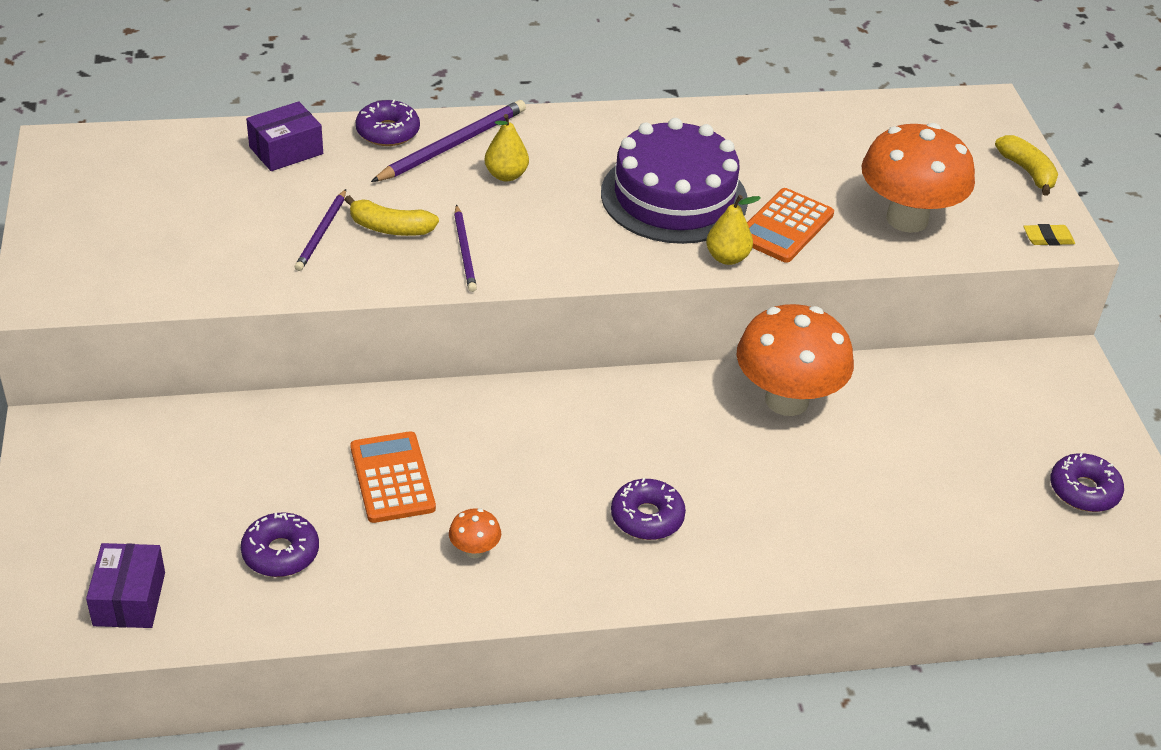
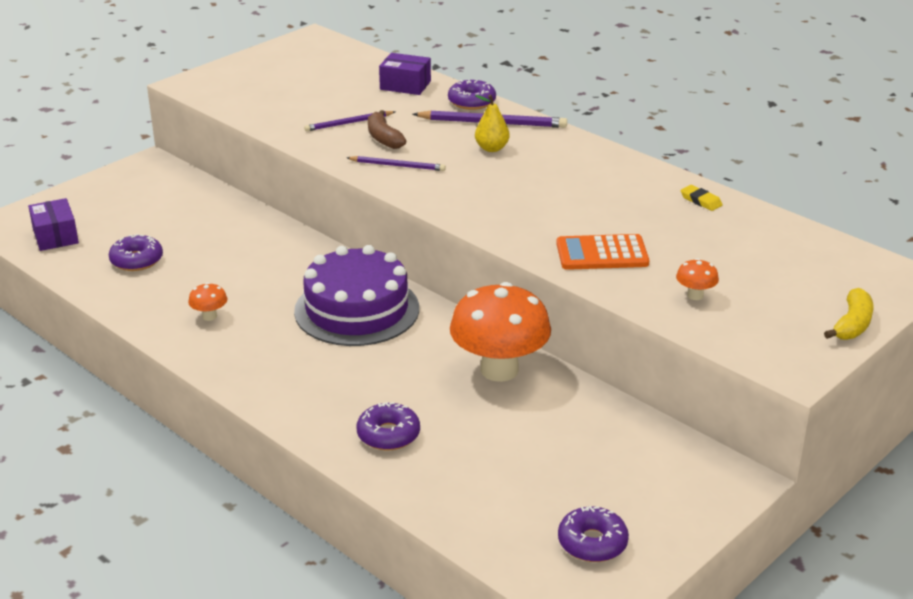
camera: 55 degrees right, 10 degrees down
purple box [86,543,165,628] -> purple box turned 75 degrees counterclockwise [28,198,79,251]
yellow banana [345,195,439,236] -> brown banana [368,110,406,149]
orange calculator [350,431,436,523] -> none
purple pencil [454,205,477,292] -> purple pencil turned 120 degrees counterclockwise [347,156,446,171]
purple cake [601,118,748,244] -> purple cake moved to [294,245,419,346]
purple donut [611,478,686,540] -> purple donut moved to [357,402,420,451]
yellow pear [706,195,761,265] -> none
orange mushroom [862,123,975,233] -> orange mushroom [676,258,719,300], size x0.41
yellow eraser [1023,224,1075,246] -> yellow eraser moved to [680,185,723,211]

